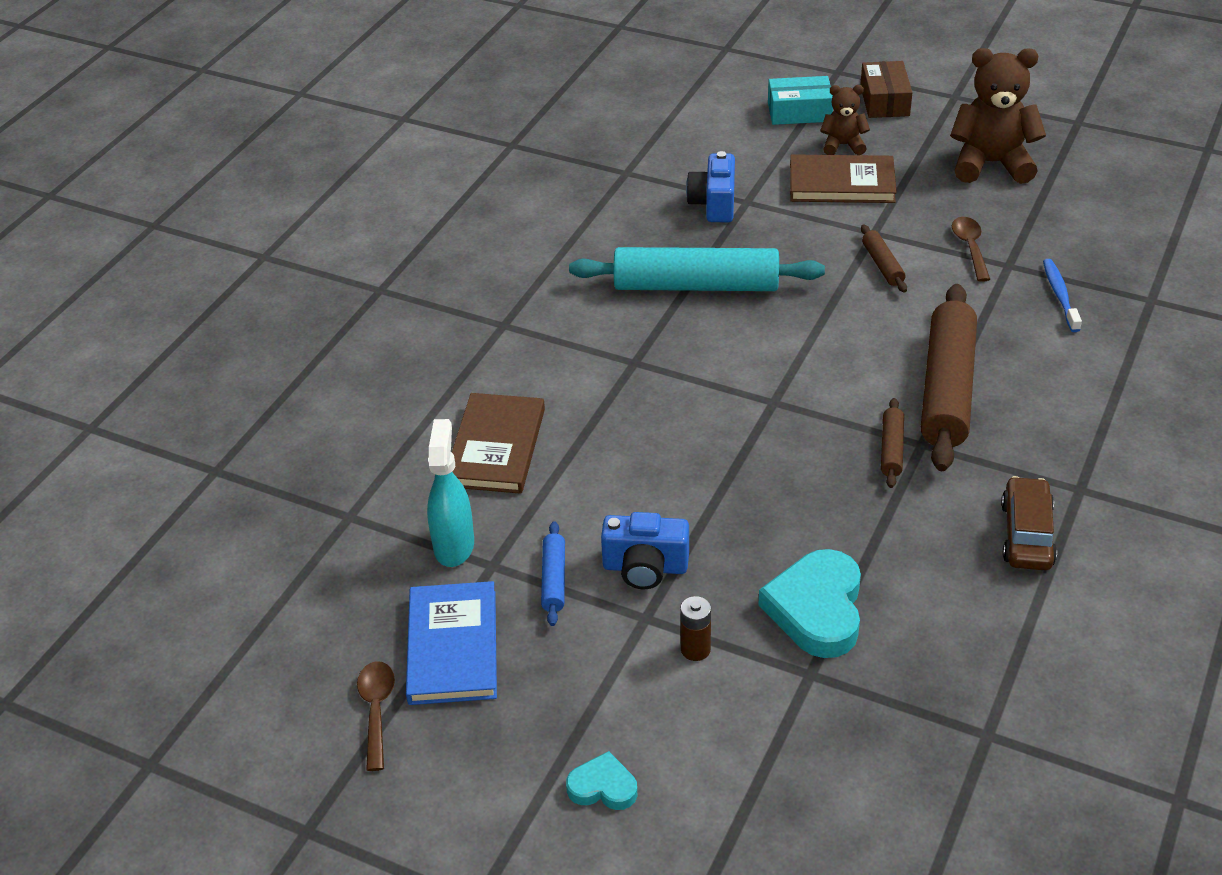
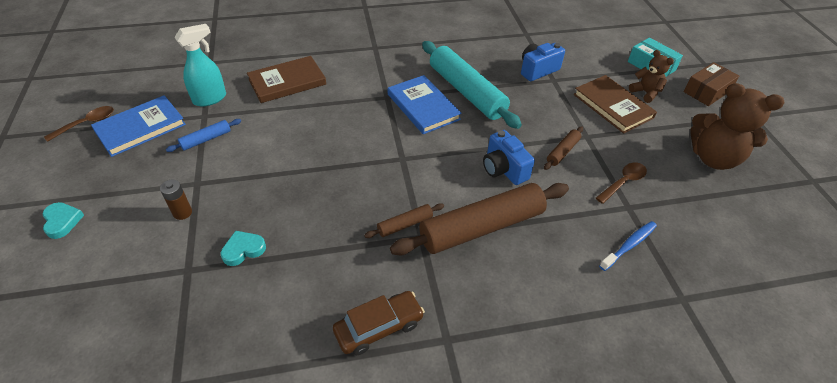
camera: 50 degrees right, 5 degrees up
blue camera [601,512,689,589] -> blue camera moved to [483,130,535,185]
turquoise heart [759,549,861,658] -> turquoise heart [221,231,266,266], size x0.53
brown teddy bear [950,48,1046,184] -> brown teddy bear turned 150 degrees clockwise [690,83,784,170]
none -> blue book [388,75,461,134]

